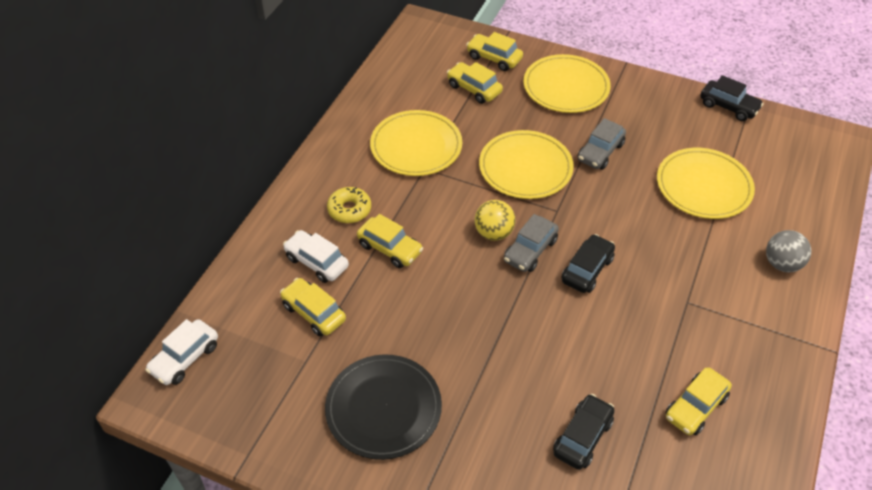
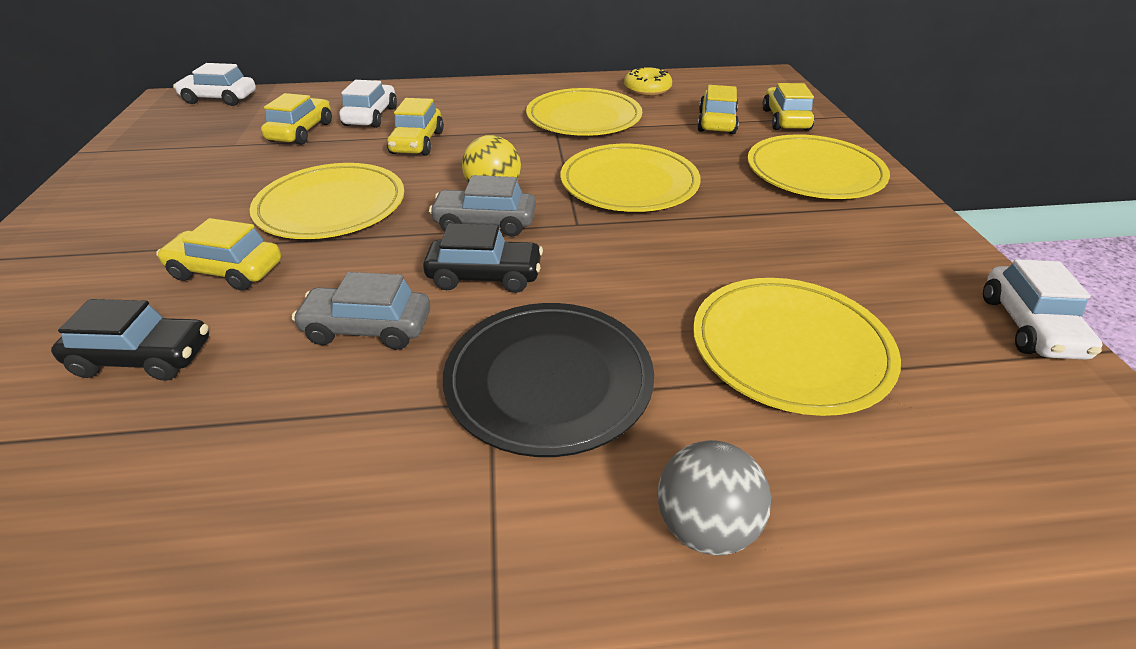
camera: 60 degrees right, 10 degrees down
black plate [325,354,442,460] -> black plate moved to [443,303,654,457]
yellow donut [327,187,371,223] -> yellow donut moved to [624,67,672,96]
grey car [577,118,626,170] -> grey car moved to [292,272,430,350]
yellow car [666,367,732,435] -> yellow car moved to [156,218,281,291]
black car [700,75,764,121] -> white car [983,259,1103,360]
none -> yellow plate [250,163,404,239]

